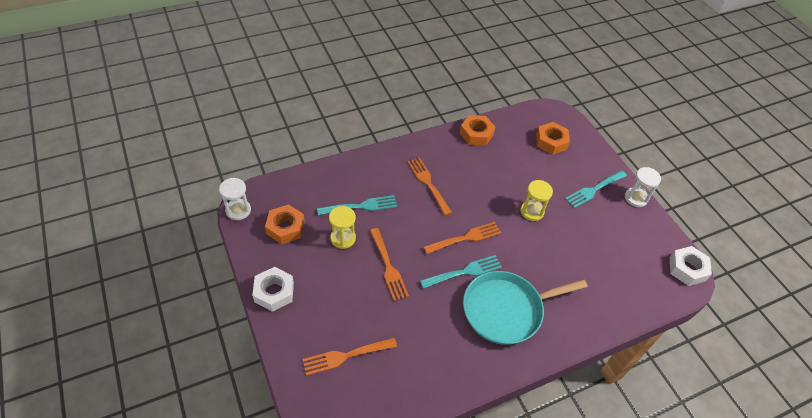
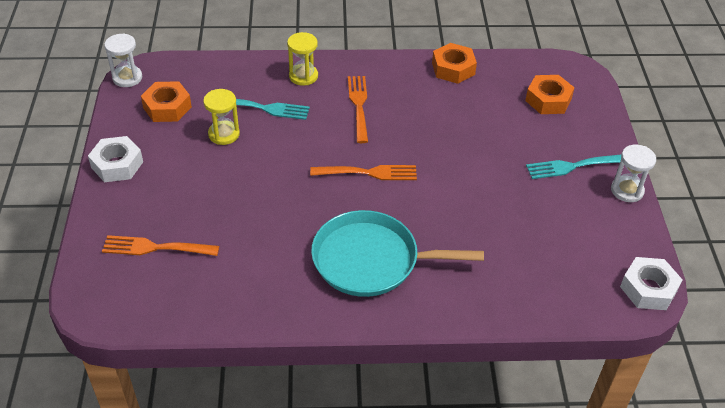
camera: 25 degrees right, 5 degrees down
orange fork [370,228,409,301] -> none
turquoise fork [420,255,502,289] -> none
yellow hourglass [521,180,553,221] -> yellow hourglass moved to [287,32,318,86]

